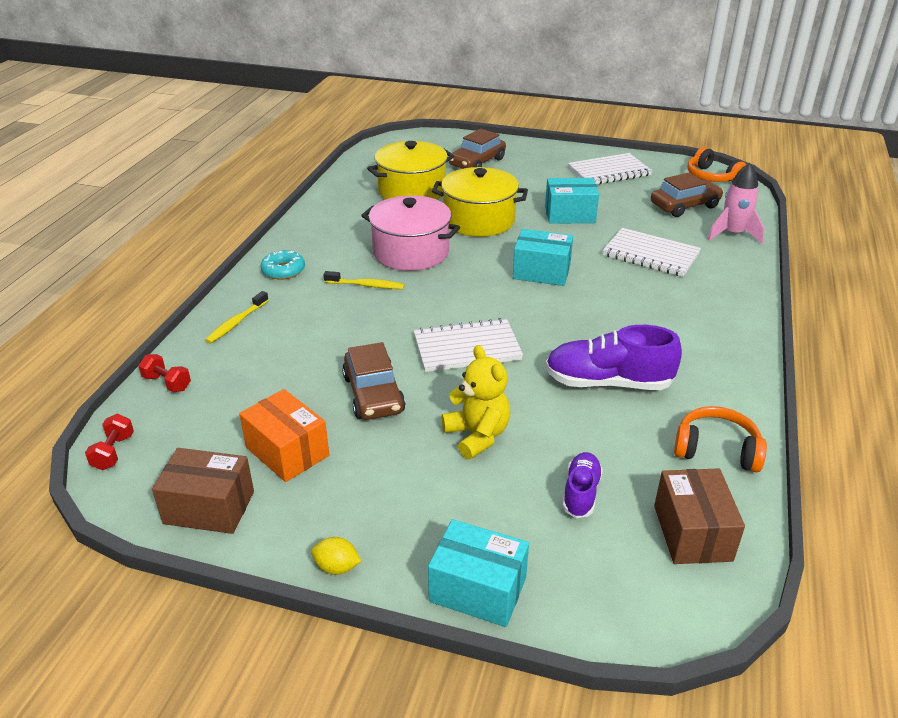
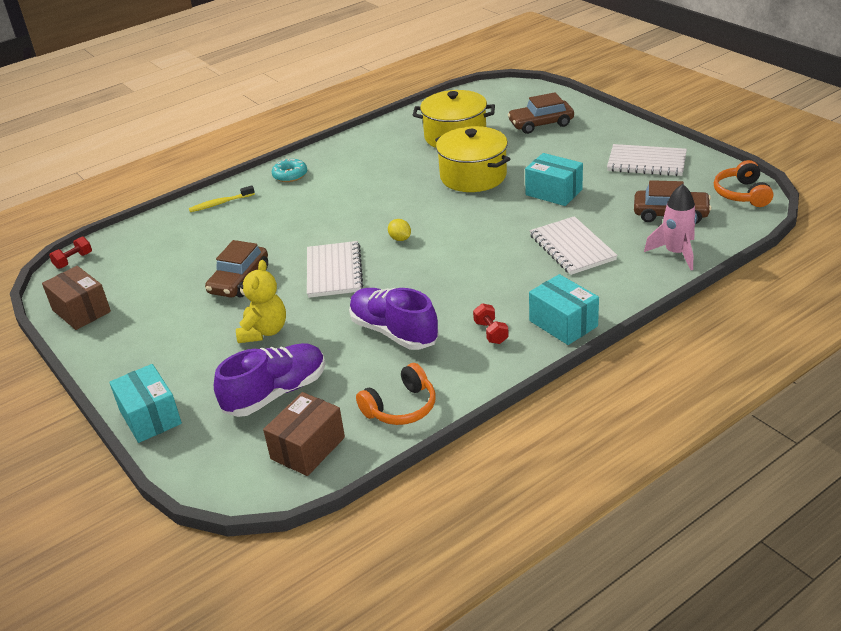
camera: 40 degrees right, 0 degrees up
red dumbbell [138,354,191,392] -> red dumbbell moved to [473,303,509,344]
orange box [239,389,329,482] -> none
yellow lemon [311,537,361,575] -> yellow lemon moved to [388,219,411,241]
yellow toothbrush [323,271,405,289] -> none
pink pot [361,195,460,271] -> none
white notebook [413,318,523,372] -> white notebook turned 60 degrees clockwise [307,241,363,298]
turquoise box [513,229,573,286] -> turquoise box moved to [529,274,599,345]
purple shoe [562,452,603,518] -> purple shoe [214,343,325,417], size x1.77
orange headphones [674,406,767,472] -> orange headphones turned 90 degrees clockwise [356,363,435,425]

